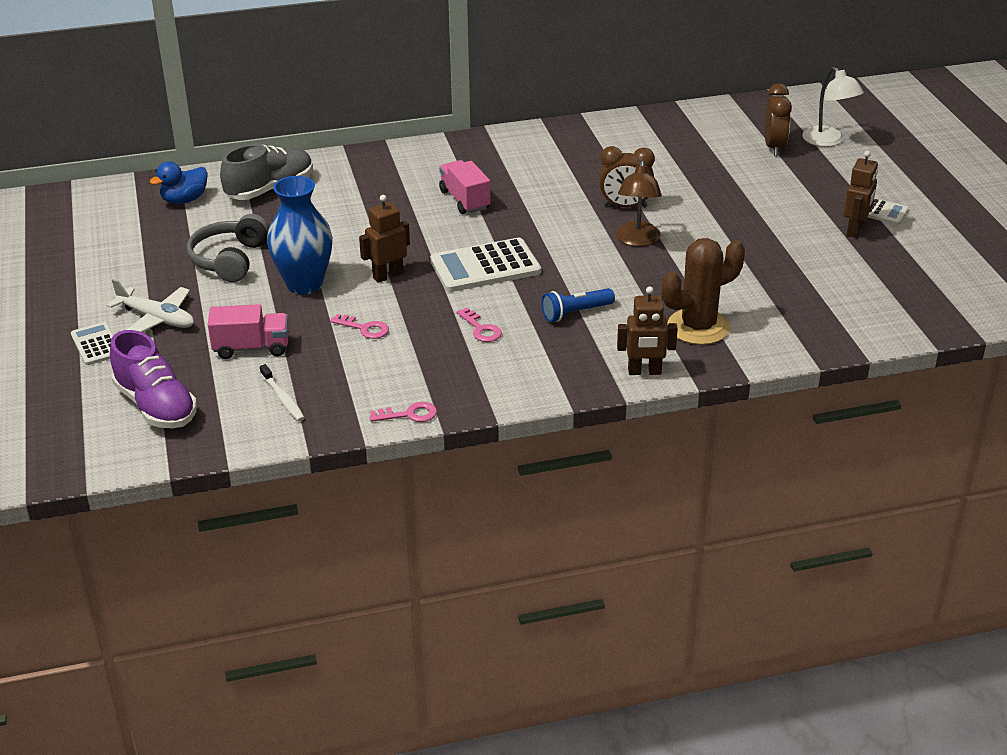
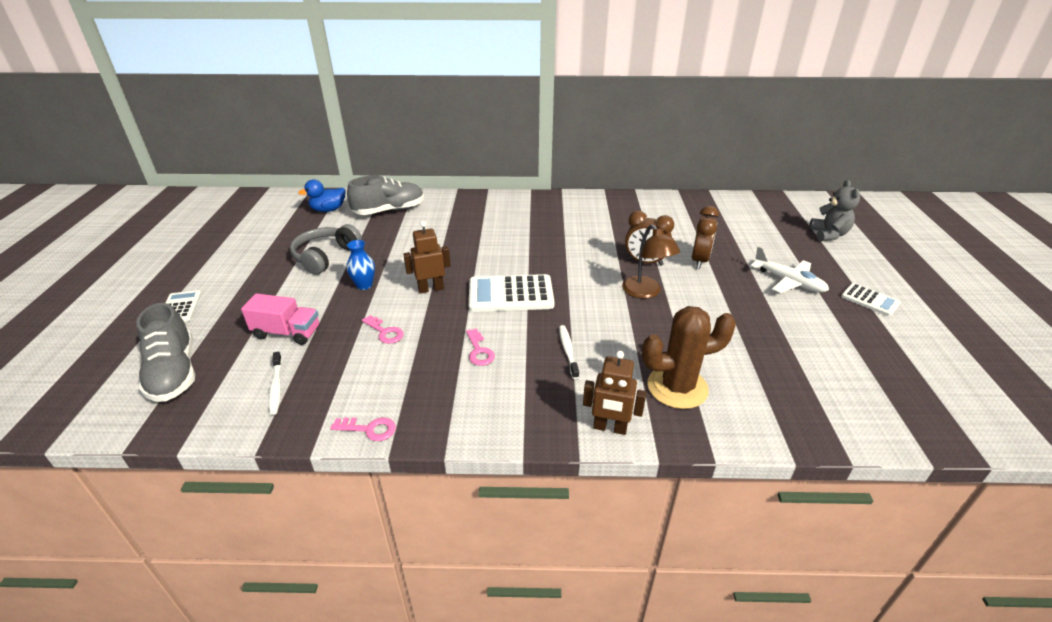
camera: 15 degrees right, 0 degrees up
white plane [106,279,194,332] -> white plane moved to [750,246,829,293]
purple shoe [110,330,197,428] -> grey shoe [136,303,195,402]
blue vase [267,176,333,295] -> blue vase [346,240,375,290], size x0.52
pink truck [439,160,491,214] -> none
blue flashlight [541,288,615,322] -> white toothbrush [559,325,579,379]
brown lamp [616,161,662,247] -> brown lamp turned 45 degrees counterclockwise [622,224,680,299]
brown clock [765,83,792,156] -> brown clock moved to [692,206,719,269]
white lamp [802,67,864,147] -> grey teddy bear [809,180,860,241]
brown robot [844,151,878,238] -> none

